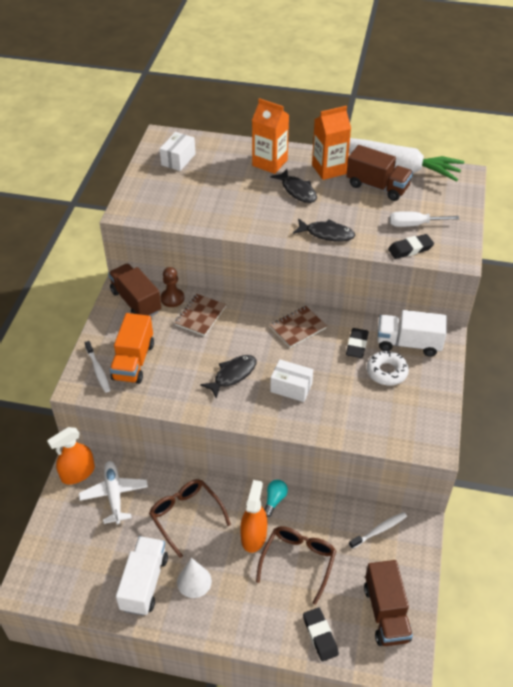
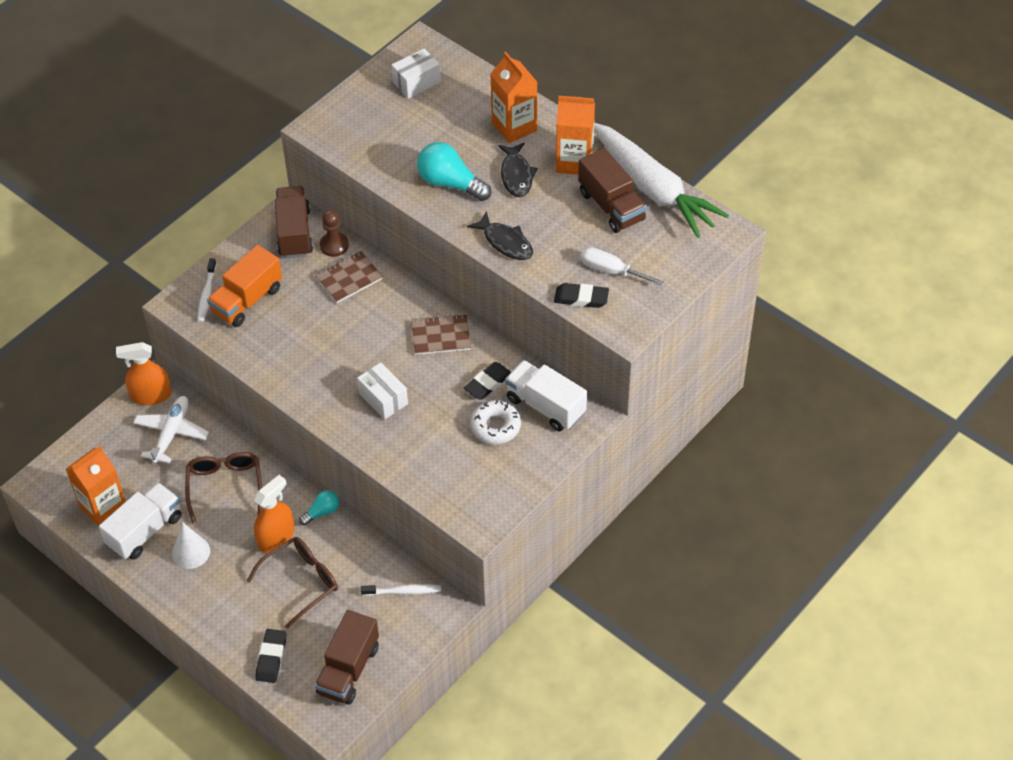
camera: 30 degrees right, 5 degrees up
black fish [200,355,256,399] -> none
none -> orange carton [66,446,126,527]
none -> turquoise light bulb [417,142,491,201]

